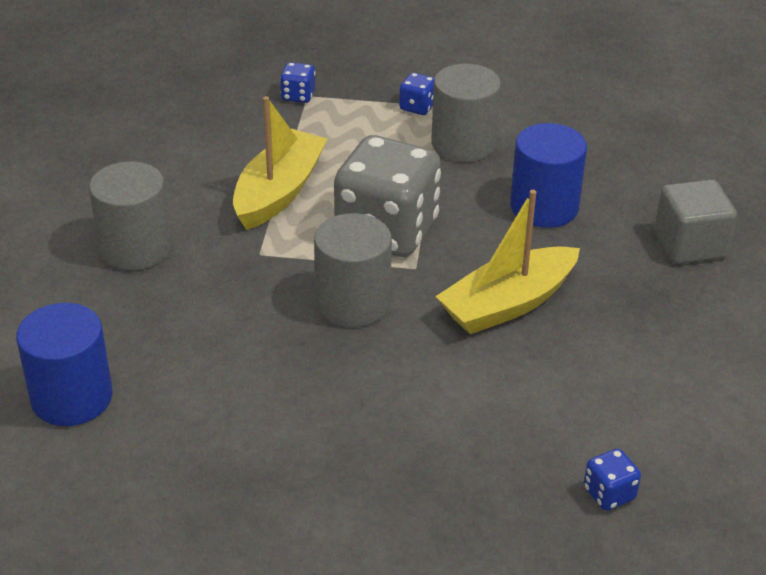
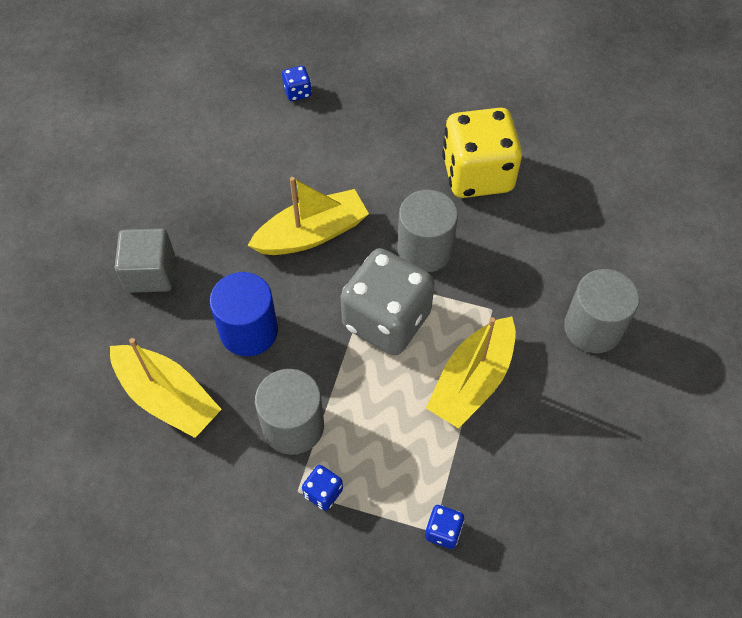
camera: 170 degrees left, 20 degrees up
blue cylinder [16,303,113,426] -> none
none -> yellow boat [110,338,222,438]
none -> yellow dice [442,108,522,198]

